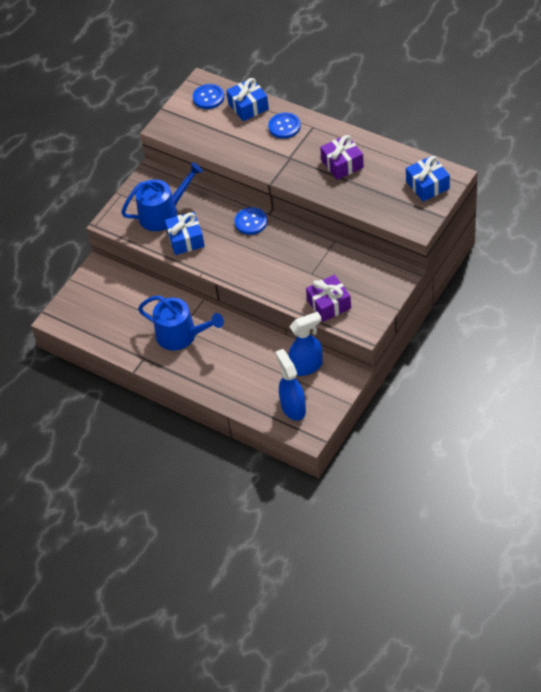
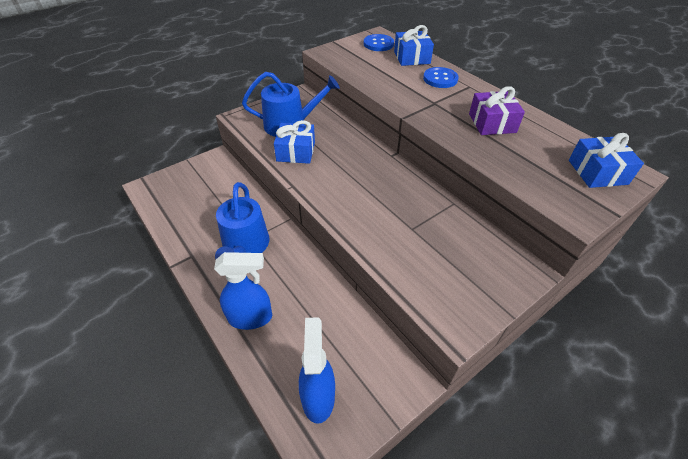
camera: 15 degrees right, 5 degrees down
blue watering can [138,296,224,350] -> blue watering can turned 45 degrees clockwise [215,182,269,260]
blue button [235,207,267,235] -> none
blue spray bottle [288,312,323,376] -> blue spray bottle moved to [214,252,272,330]
purple gift [306,274,351,322] -> none

